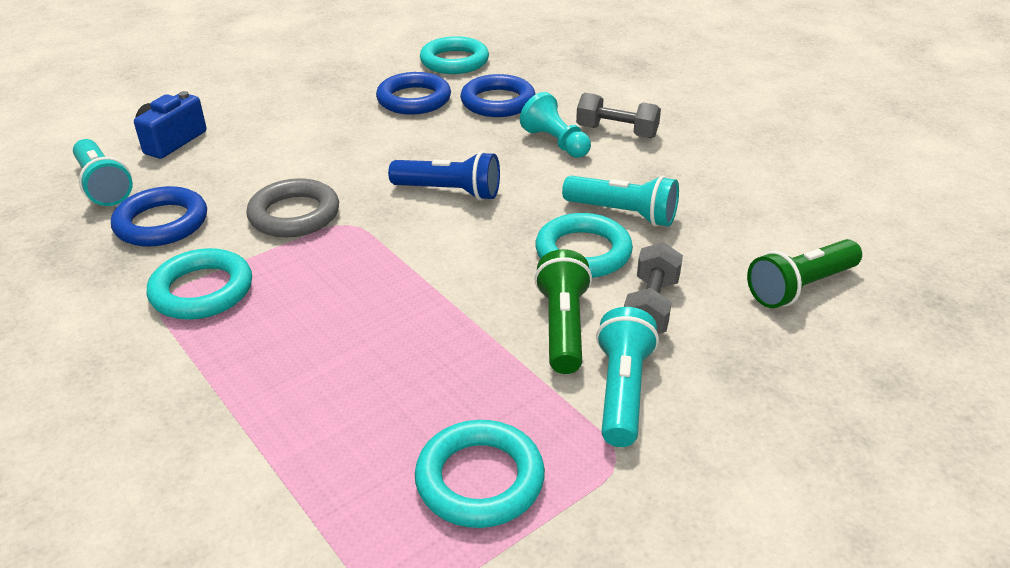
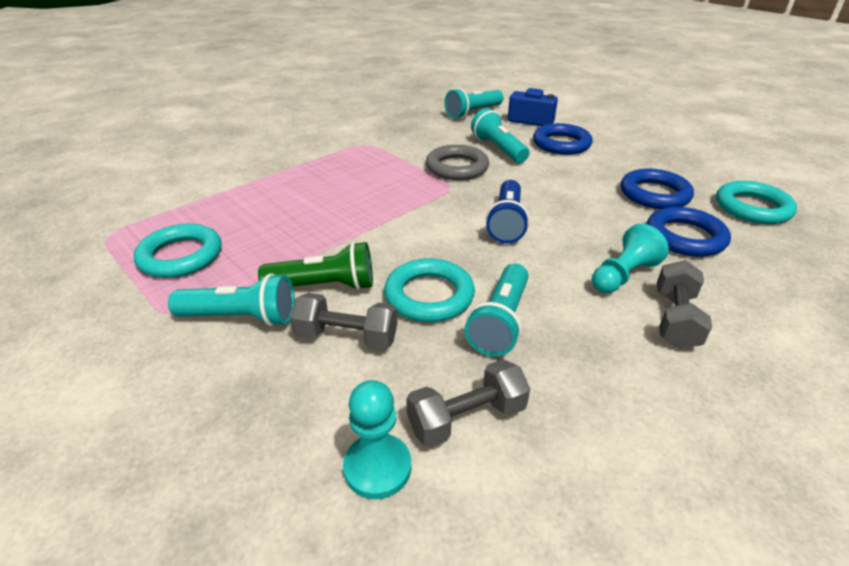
camera: 85 degrees right, 0 degrees up
blue ring [111,186,207,247] -> blue ring moved to [533,123,593,155]
turquoise ring [147,248,252,320] -> none
green flashlight [747,239,862,308] -> turquoise pawn [343,380,411,499]
none -> grey dumbbell [406,359,530,447]
none -> turquoise flashlight [471,108,529,163]

